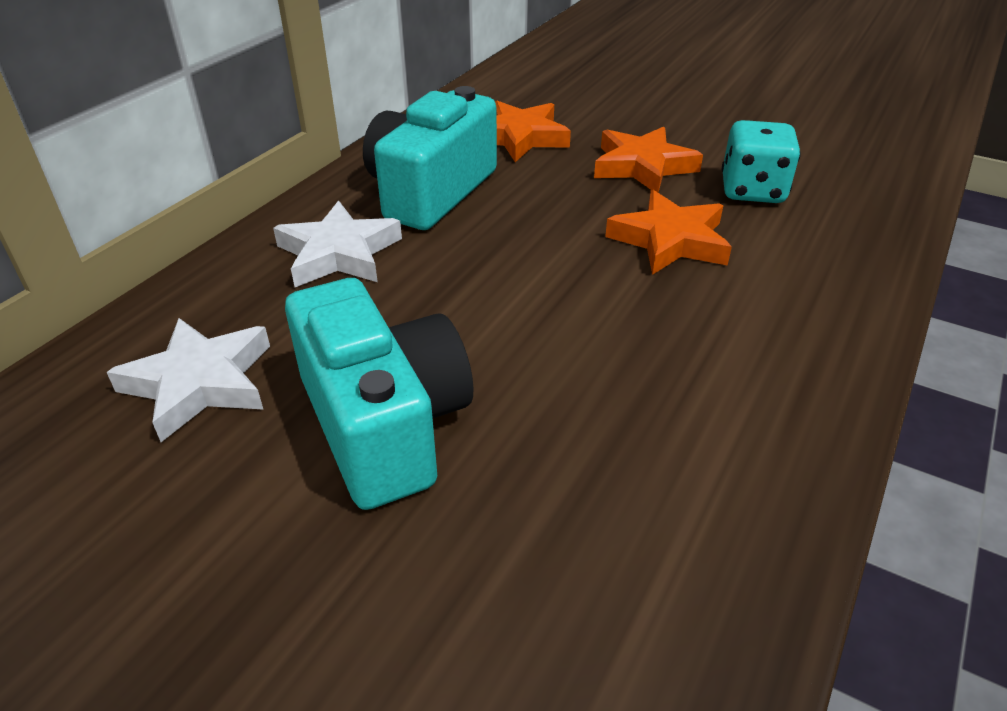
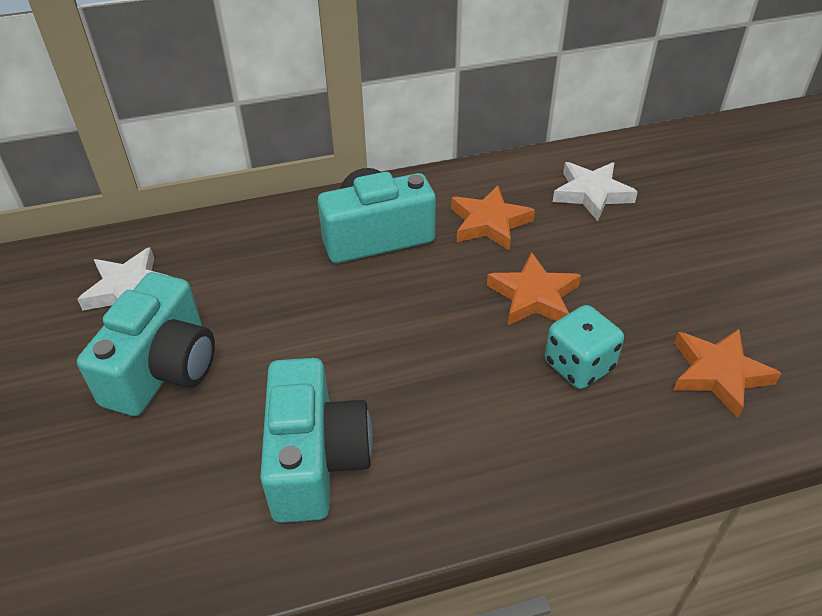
camera: 45 degrees right, 5 degrees up
white star [273,201,402,287] -> white star moved to [553,162,638,221]
orange star [605,190,732,275] -> orange star moved to [673,329,781,418]
none -> turquoise camera [260,358,373,523]

